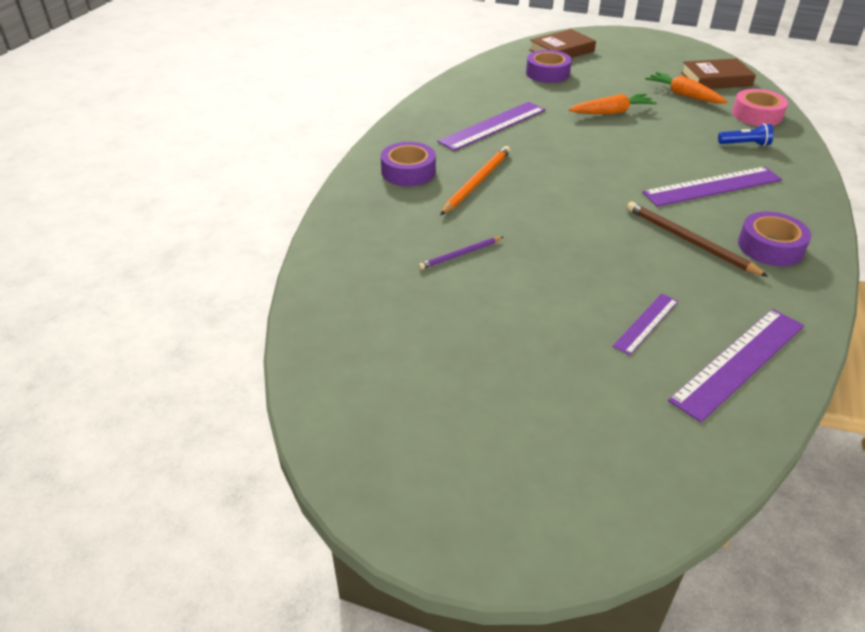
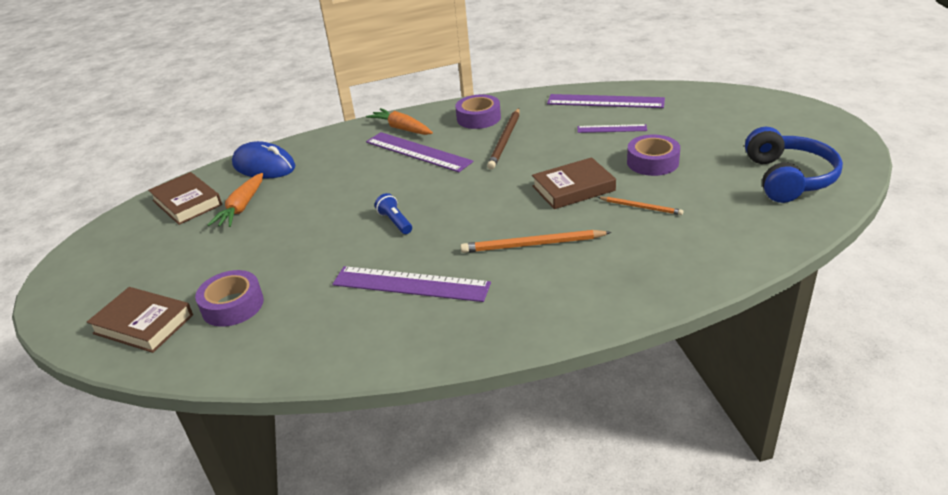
camera: 120 degrees left, 5 degrees down
purple tape [381,142,436,186] -> purple tape moved to [627,135,680,176]
purple pencil [419,237,503,269] -> orange pencil [597,197,683,215]
orange carrot [569,94,657,114] -> orange carrot moved to [366,108,433,135]
blue flashlight [718,123,773,146] -> blue flashlight moved to [375,193,412,234]
pink tape [732,89,788,126] -> blue mouse [232,141,295,179]
none -> brown book [532,157,616,209]
none -> blue headphones [745,127,843,203]

